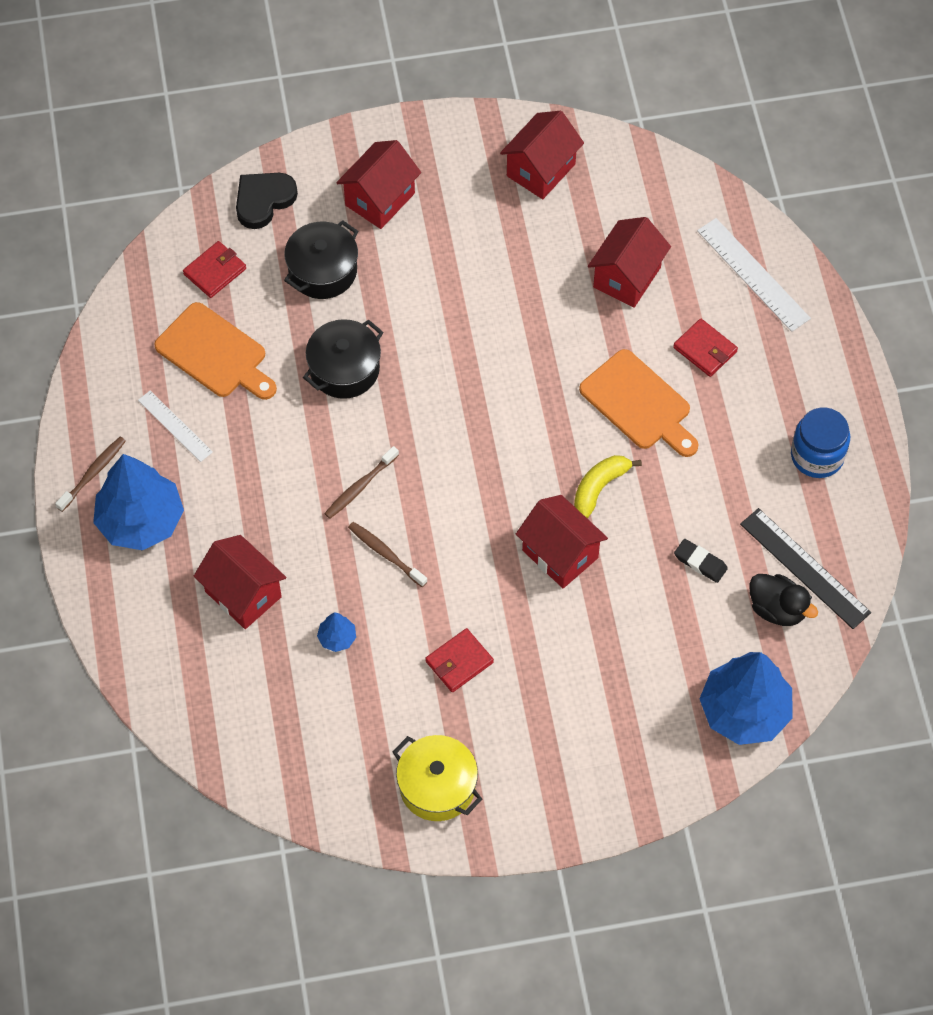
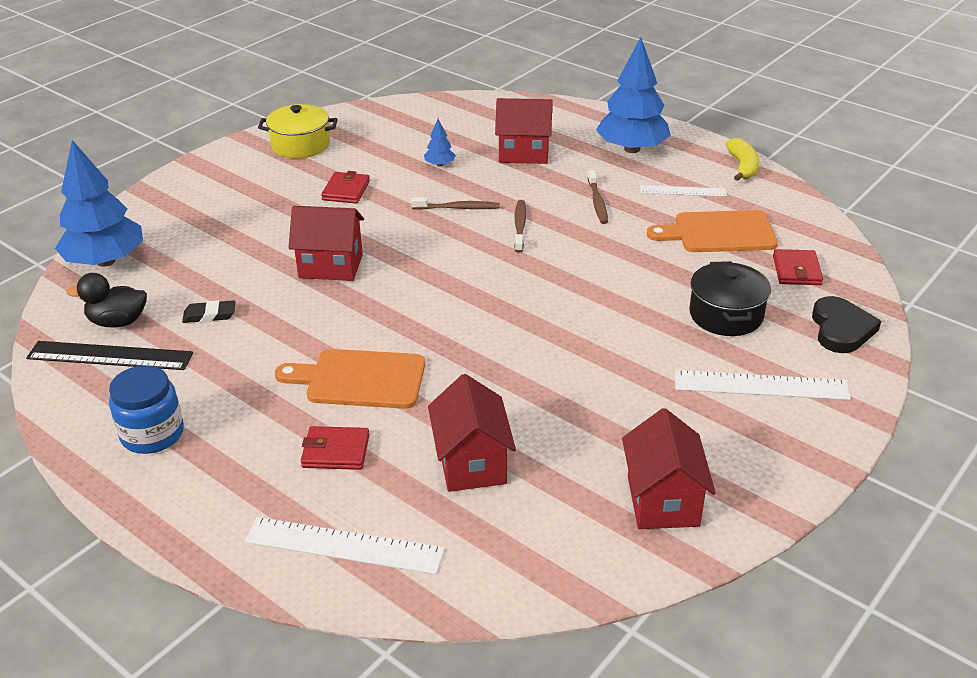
camera: 140 degrees right, 25 degrees down
brown toothbrush [55,437,126,512] -> brown toothbrush moved to [588,170,608,224]
black pot [303,319,384,399] -> none
red house [336,140,421,229] -> white ruler [675,370,851,400]
yellow banana [574,455,642,518] -> yellow banana moved to [726,138,759,181]

